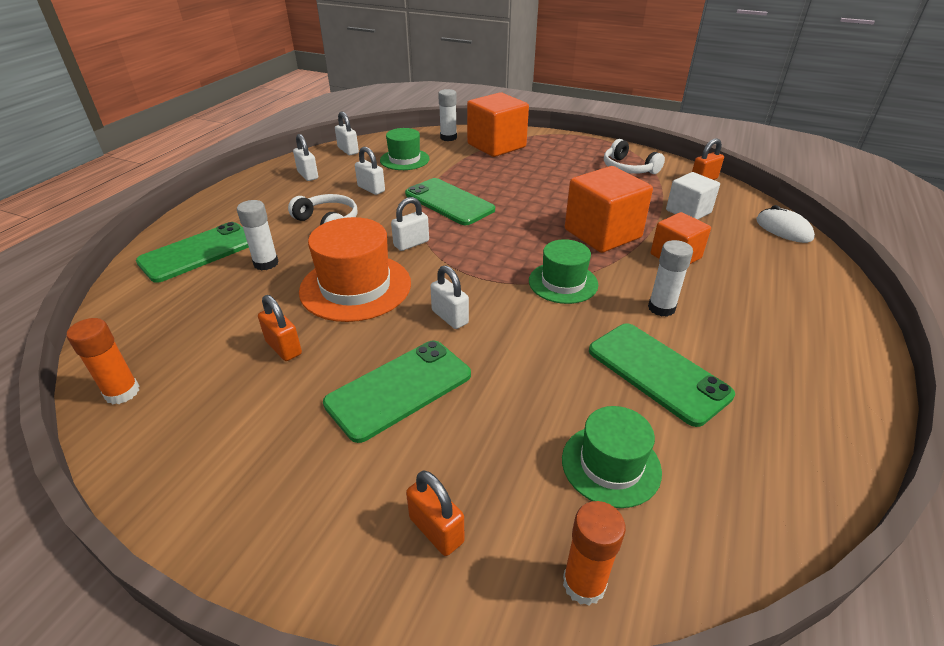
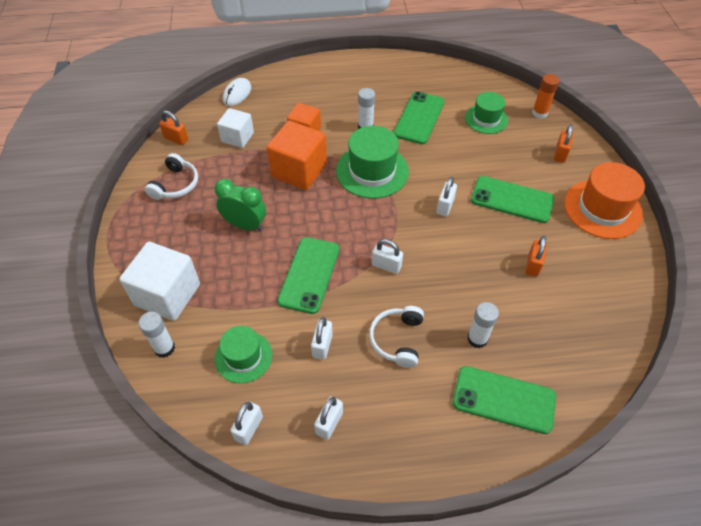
camera: 120 degrees left, 15 degrees up
orange glue stick [67,318,139,405] -> none
orange hat [299,217,411,322] -> orange hat moved to [564,162,645,239]
orange cube [467,92,529,157] -> white cube [119,242,200,321]
green hat [529,239,598,304] -> green hat [336,126,409,199], size x1.58
none -> green clock [215,179,266,231]

